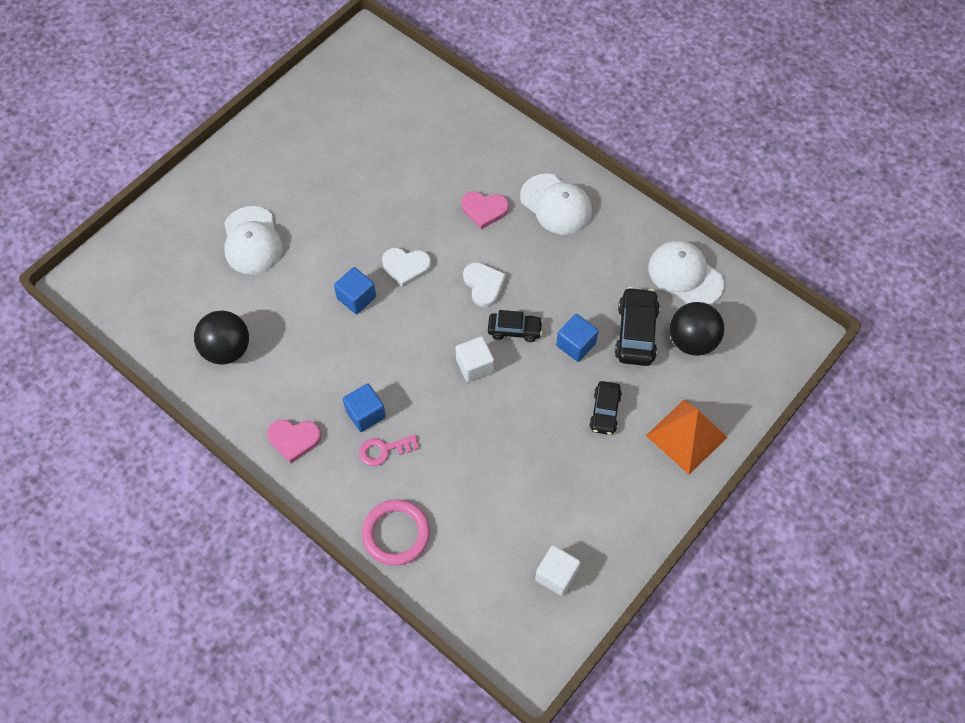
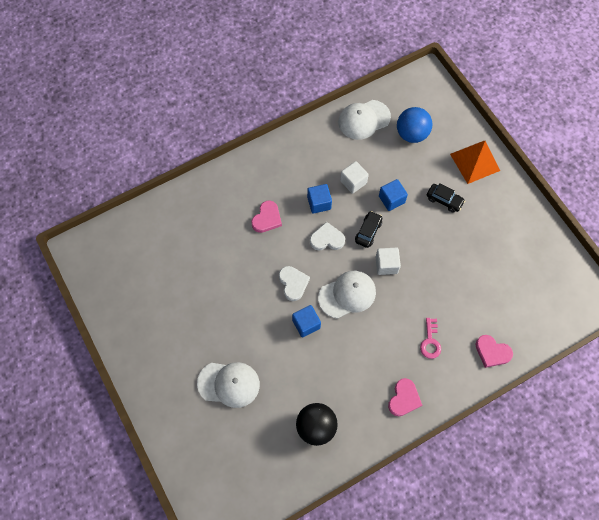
camera: 70 degrees left, 5 degrees up
blue cube [343,383,386,432] -> blue cube moved to [307,184,332,214]
pink ring [362,500,430,566] -> pink heart [475,335,513,368]
white heart [382,248,431,287] -> white heart turned 45 degrees counterclockwise [279,266,310,301]
white cap [520,174,592,235] -> white cap moved to [318,271,376,319]
white cube [535,545,580,596] -> white cube moved to [340,161,369,194]
black car [615,287,660,366] -> none
black ball [670,302,724,356] -> blue ball [397,107,432,143]

